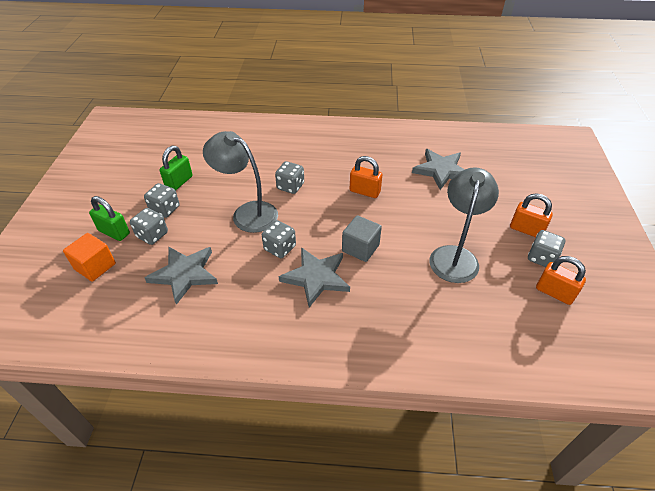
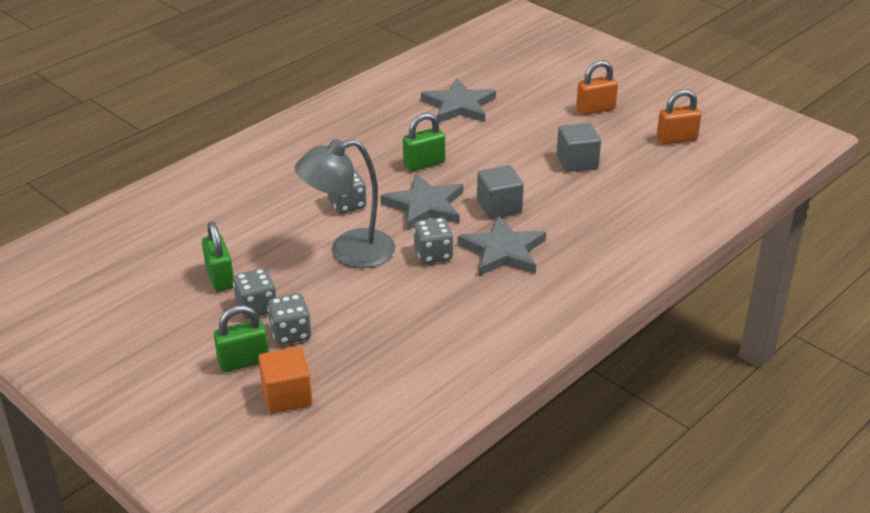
camera: 50 degrees left, 10 degrees down
grey star [145,246,218,305] -> grey star moved to [381,173,463,230]
orange padlock [350,156,382,198] -> green padlock [403,113,445,171]
grey lamp [429,167,499,283] -> grey cube [557,123,601,172]
grey dice [528,230,565,267] -> none

